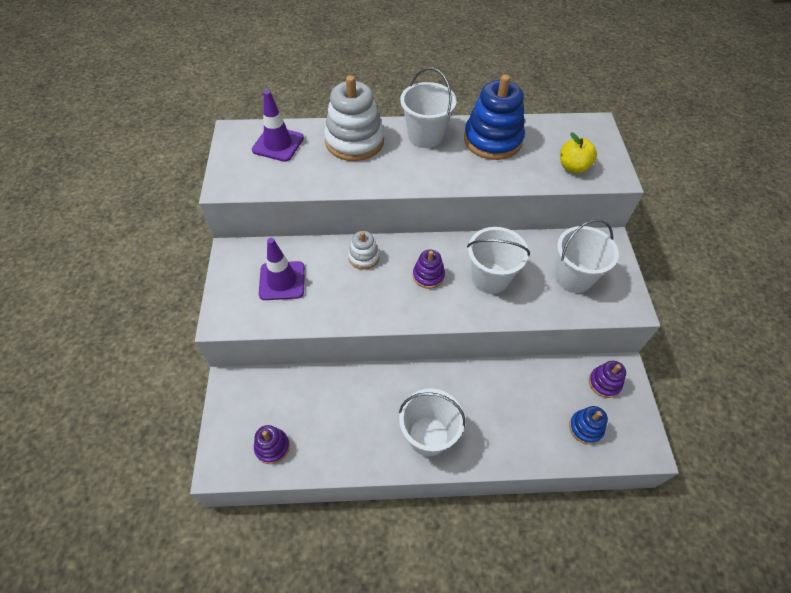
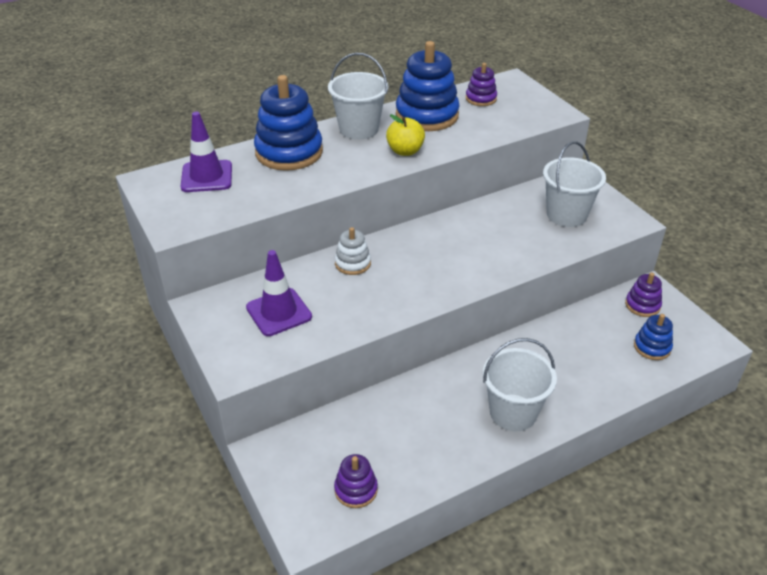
camera: 25 degrees left, 15 degrees down
white stacking toy [324,75,384,161] -> blue stacking toy [254,75,323,171]
purple stacking toy [413,250,445,289] -> purple stacking toy moved to [466,63,497,106]
white bucket [467,227,530,294] -> none
yellow apple [560,132,597,173] -> yellow apple moved to [386,114,425,156]

